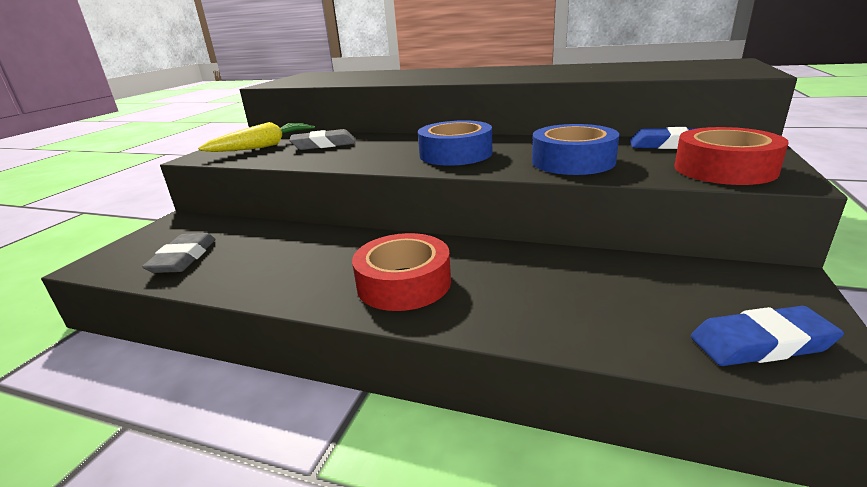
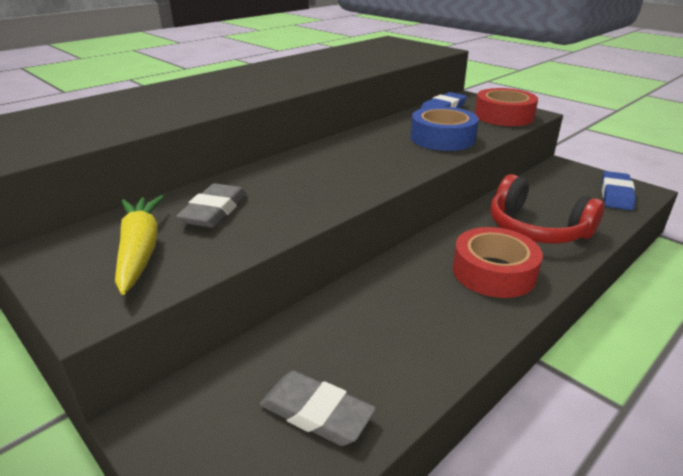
camera: 65 degrees left, 5 degrees up
blue tape [418,120,492,166] -> none
none -> red headphones [490,174,604,244]

